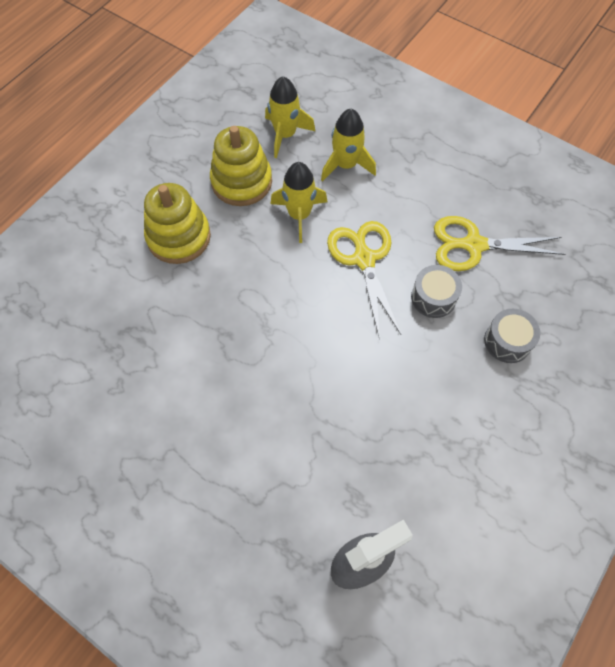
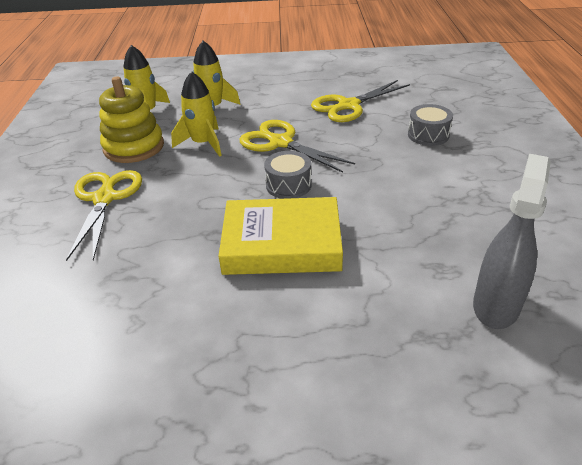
camera: 35 degrees left, 25 degrees down
yellow stacking toy [144,183,211,264] -> yellow scissors [66,170,142,261]
grey drum [411,265,462,318] -> grey drum moved to [264,151,312,199]
none -> yellow book [218,197,343,275]

